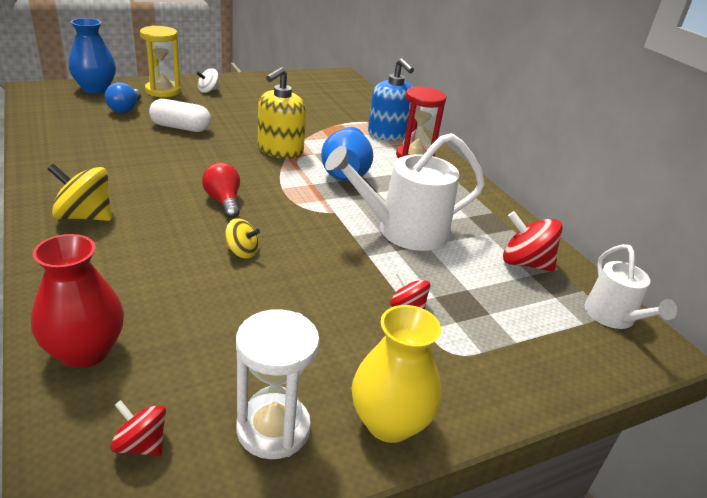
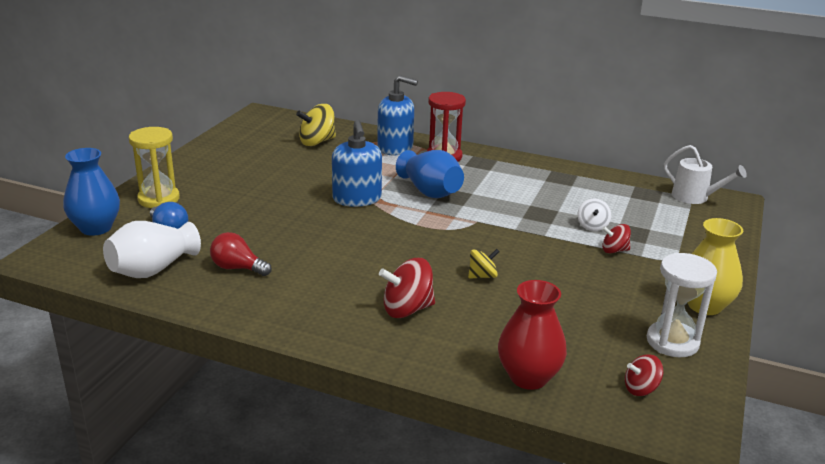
camera: 40 degrees left, 5 degrees down
yellow spinning top [48,164,112,221] -> yellow spinning top moved to [296,104,336,146]
white capsule [149,99,211,132] -> none
white spinning top [196,68,219,93] -> white spinning top moved to [577,199,611,231]
red light bulb [202,162,240,218] -> red light bulb moved to [210,232,272,276]
yellow soap dispenser [258,67,306,159] -> blue soap dispenser [332,120,382,207]
white watering can [325,133,485,251] -> none
red spinning top [503,211,563,272] -> red spinning top moved to [379,258,435,318]
none -> white vase [103,221,201,278]

